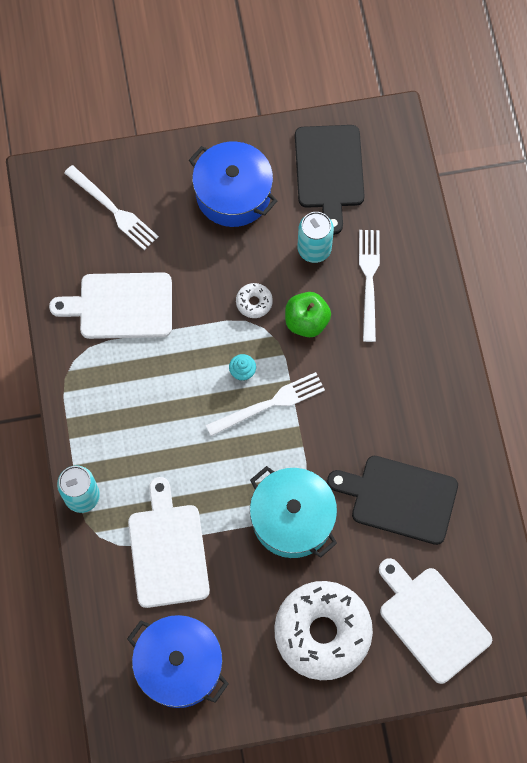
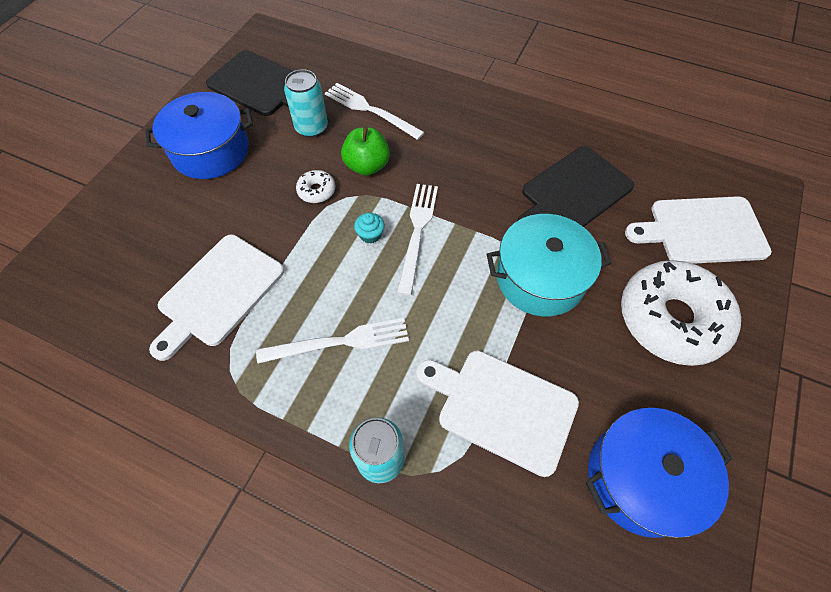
camera: 55 degrees left, 10 degrees down
white fork [64,165,159,250] -> white fork moved to [256,318,409,364]

